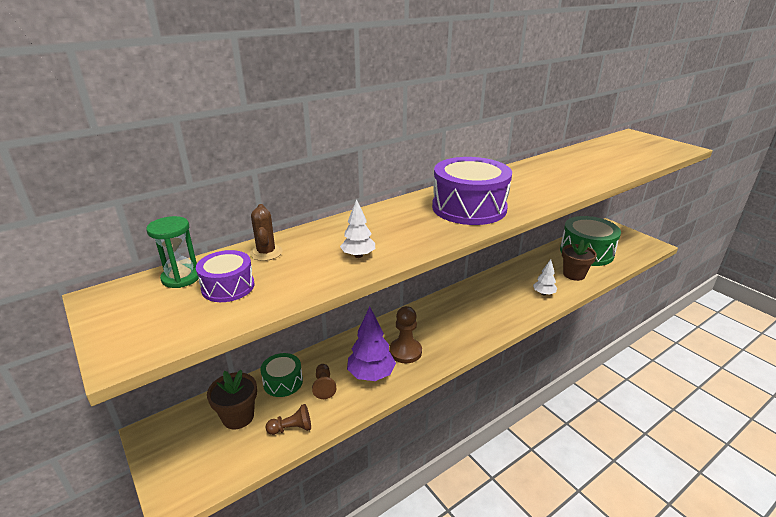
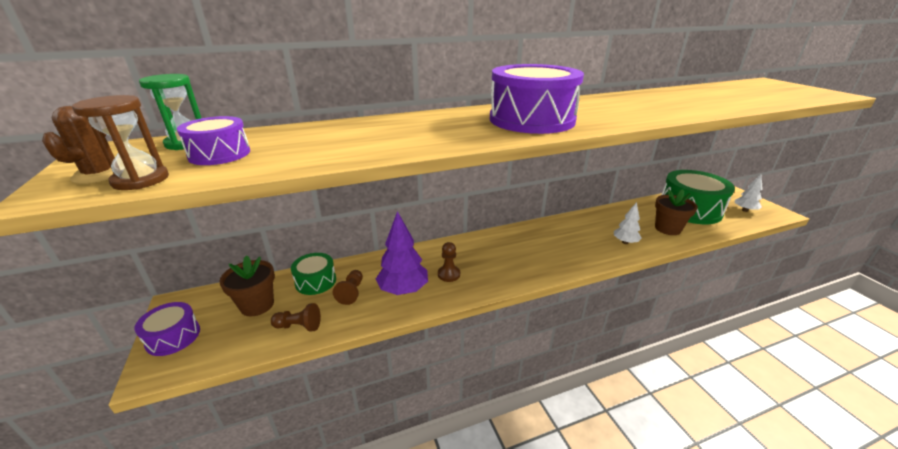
camera: 15 degrees right, 0 degrees up
brown cactus [250,204,283,261] -> brown cactus moved to [42,106,113,184]
white tree [340,199,375,258] -> white tree moved to [735,174,763,212]
brown pawn [389,306,422,363] -> brown pawn [438,242,460,282], size x0.65
none -> brown hourglass [72,95,169,190]
none -> purple drum [134,302,200,356]

